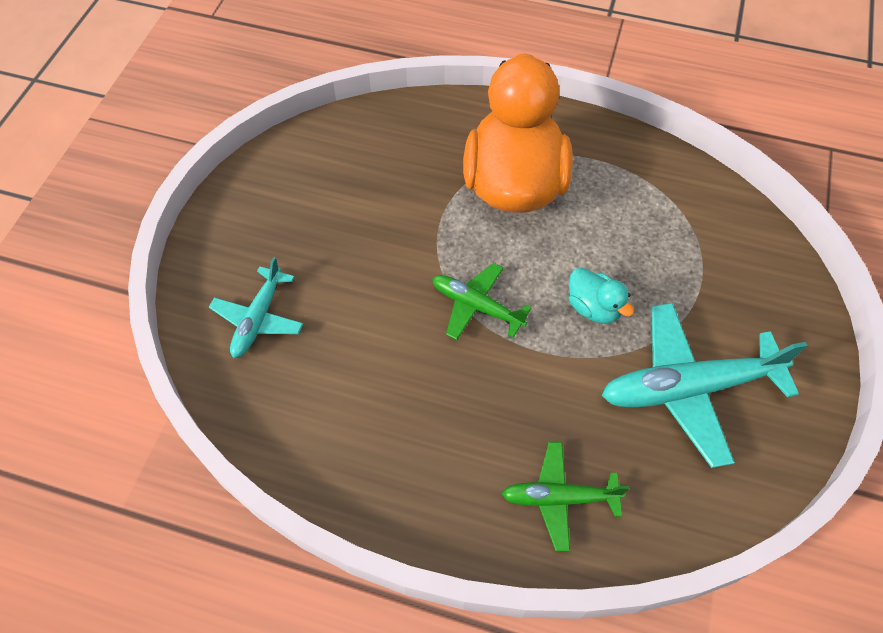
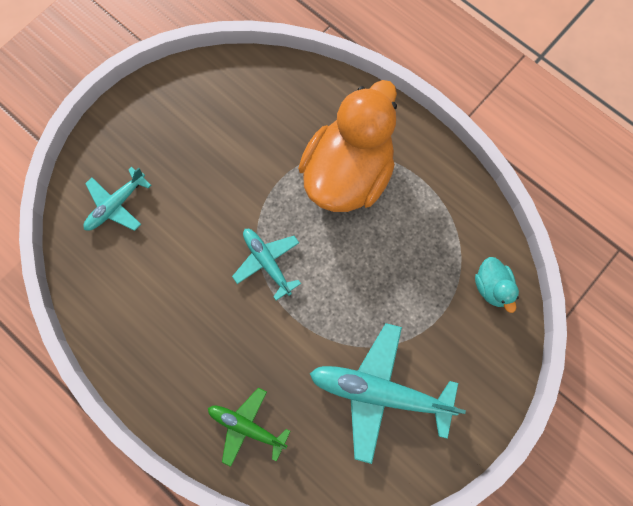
camera: 25 degrees right, 15 degrees up
green plane [432,263,532,340] -> turquoise plane [232,229,301,300]
turquoise duck [568,268,634,324] -> turquoise duck moved to [475,257,519,313]

